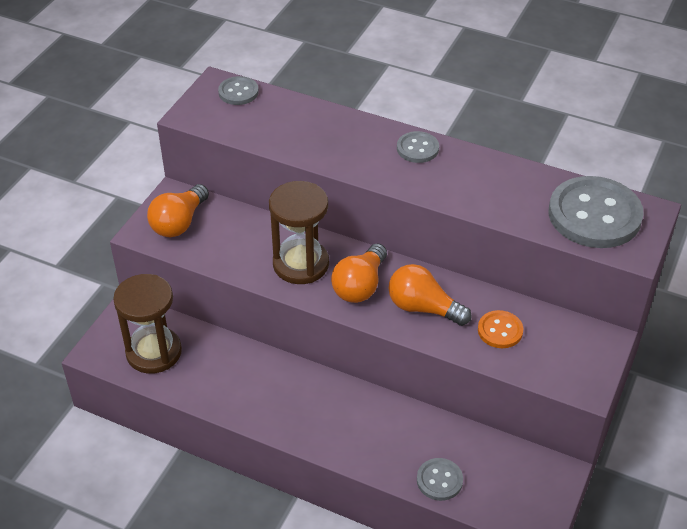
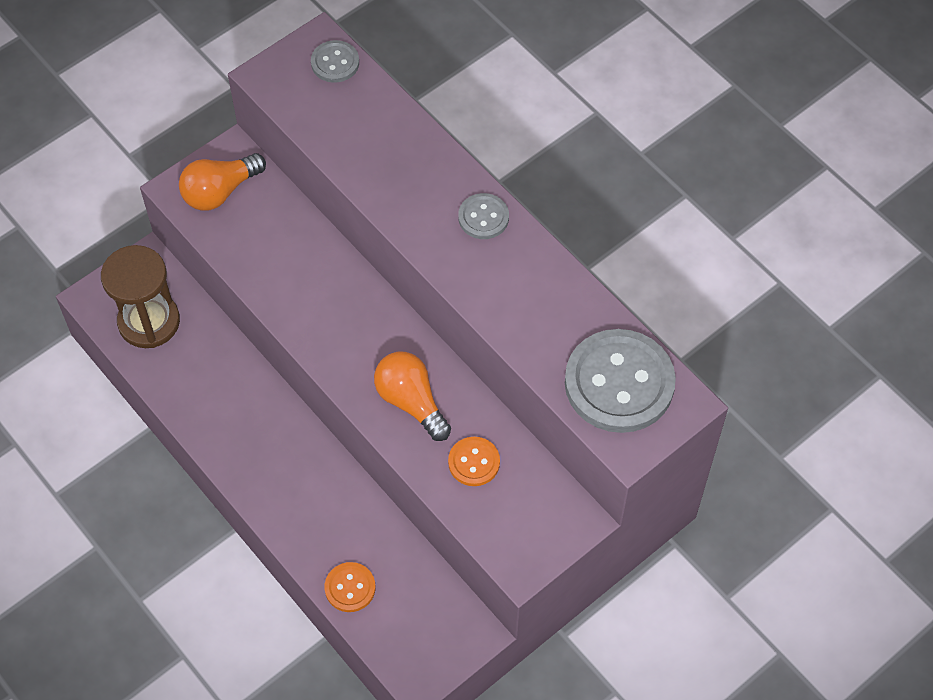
camera: 25 degrees right, 15 degrees up
brown hourglass [269,181,329,284] -> none
orange light bulb [331,243,387,303] -> none
grey button [417,458,463,501] -> orange button [325,562,375,612]

